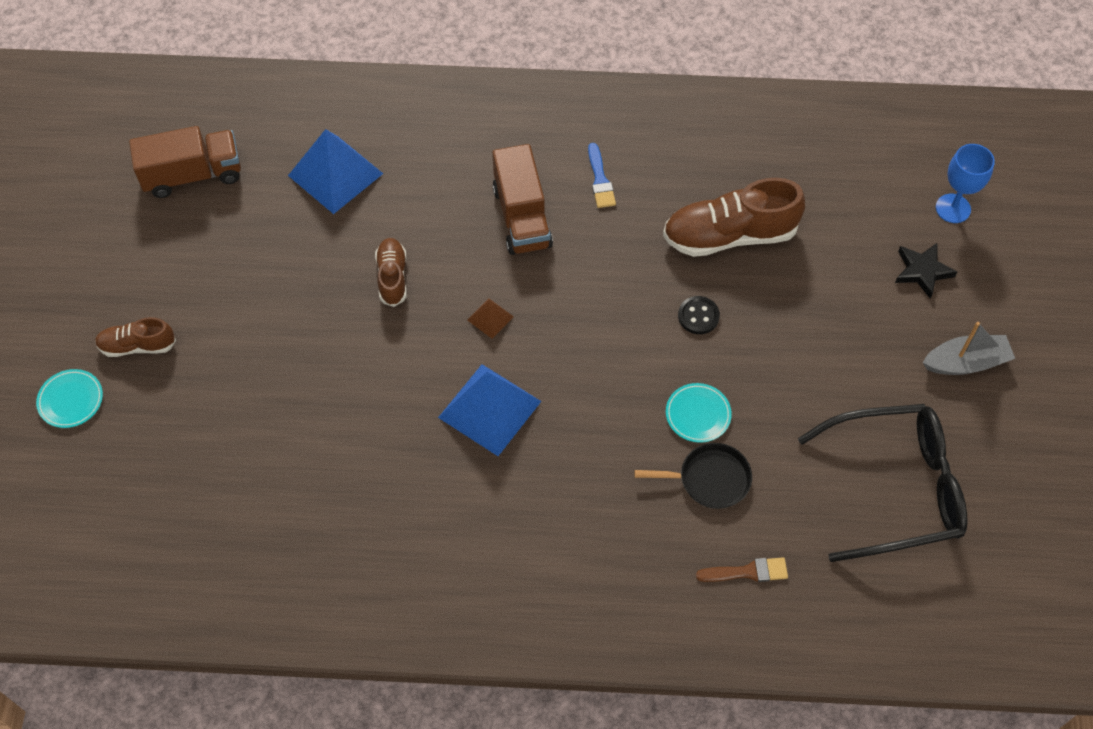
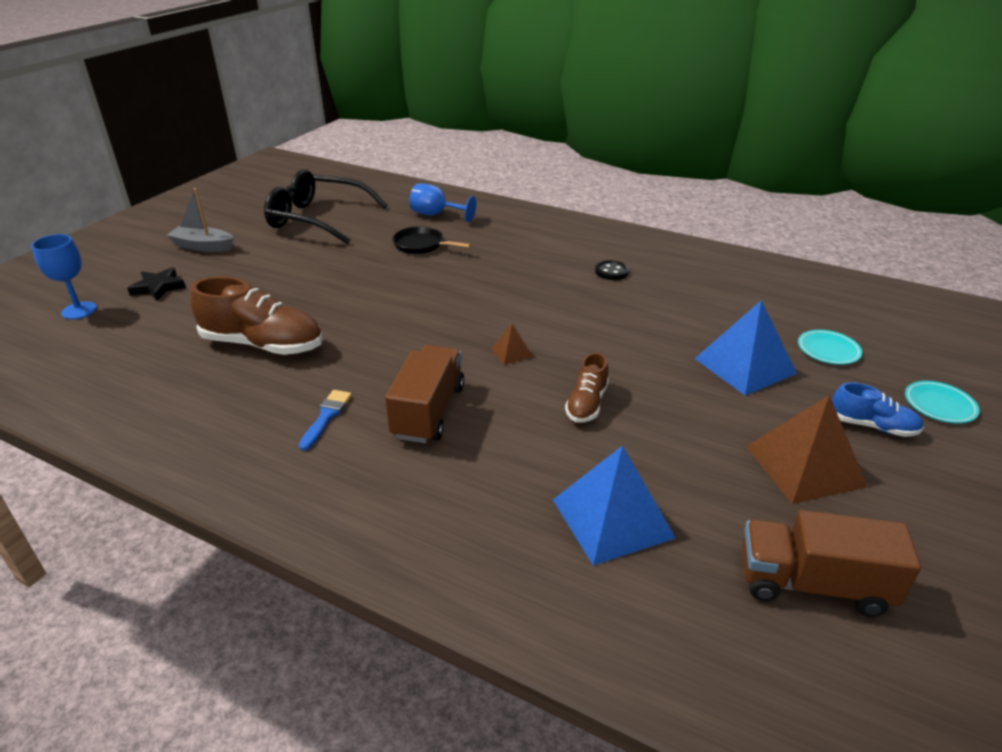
camera: 155 degrees left, 25 degrees down
brown shoe [95,317,176,357] -> blue shoe [832,382,924,437]
blue pyramid [438,364,541,456] -> blue pyramid moved to [694,300,797,396]
turquoise plate [666,383,732,443] -> turquoise plate moved to [798,330,862,365]
black button [678,296,720,334] -> black button moved to [595,260,629,280]
brown brush [696,557,788,582] -> blue goblet [410,183,476,222]
none -> brown pyramid [746,395,868,504]

